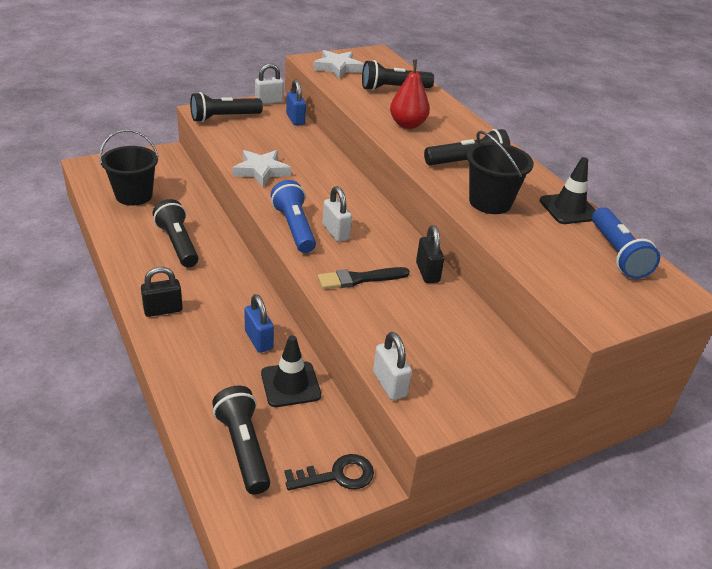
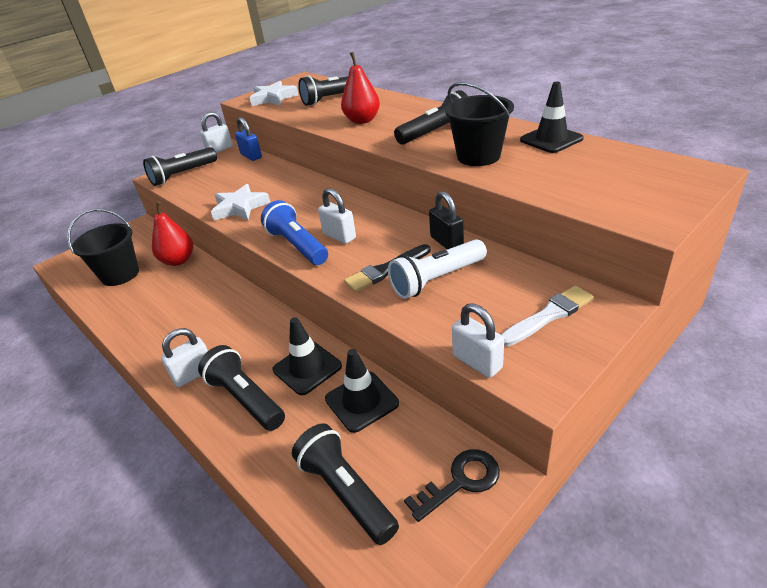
camera: 10 degrees left, 0 degrees up
black padlock [141,267,183,317] -> white padlock [161,328,208,387]
black flashlight [153,199,198,268] -> black flashlight moved to [198,345,285,431]
blue padlock [244,294,274,353] -> black traffic cone [273,317,342,395]
blue flashlight [592,207,660,279] -> none
none -> red pear [152,202,193,266]
none -> white flashlight [388,239,487,299]
none -> white brush [501,285,594,346]

